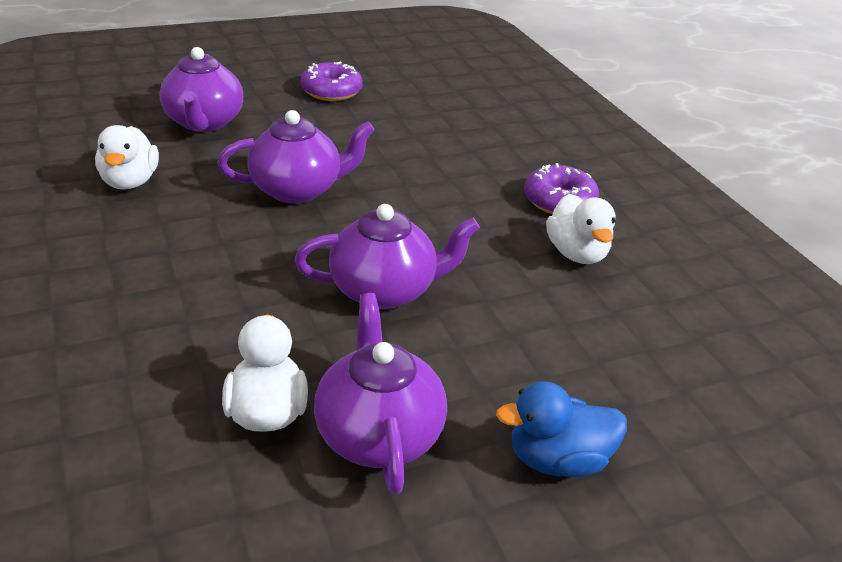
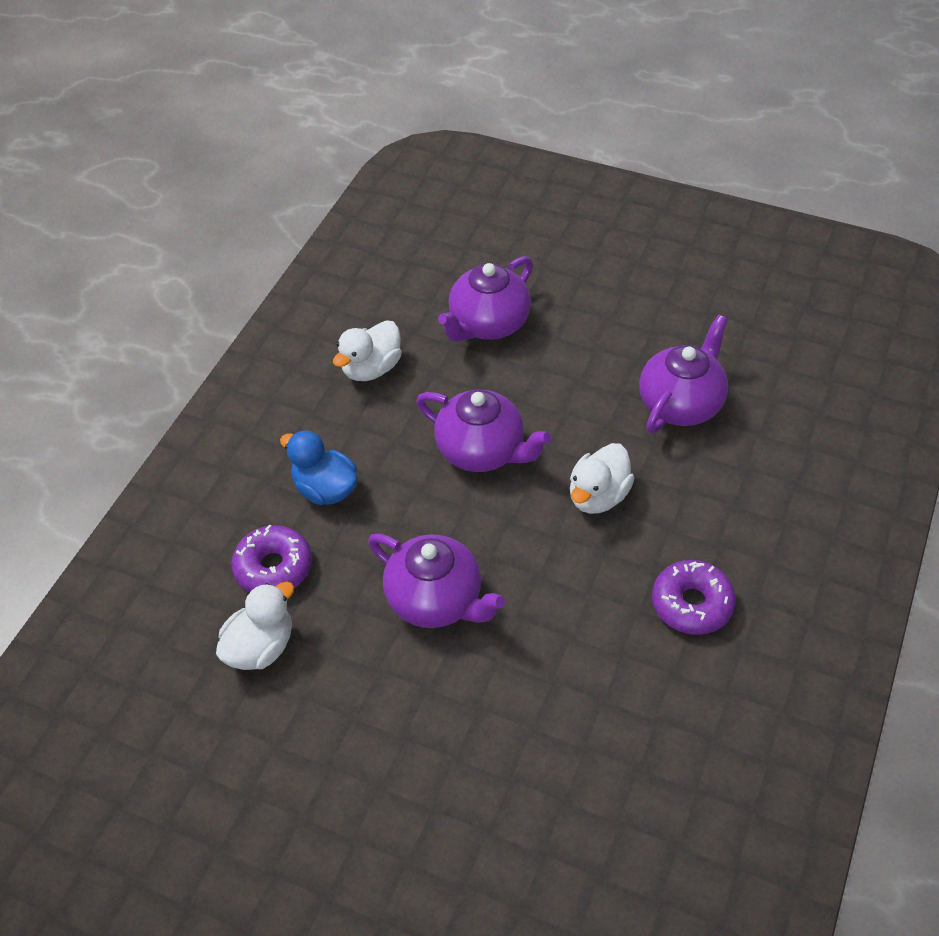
camera: 50 degrees right, 15 degrees up
purple donut [301,61,363,101] -> purple donut moved to [231,524,312,593]
purple teapot [314,293,447,494] -> purple teapot moved to [639,315,728,434]
blue duck [496,381,627,477] -> blue duck moved to [280,430,358,505]
white duck [546,194,616,264] -> white duck moved to [570,443,635,514]

